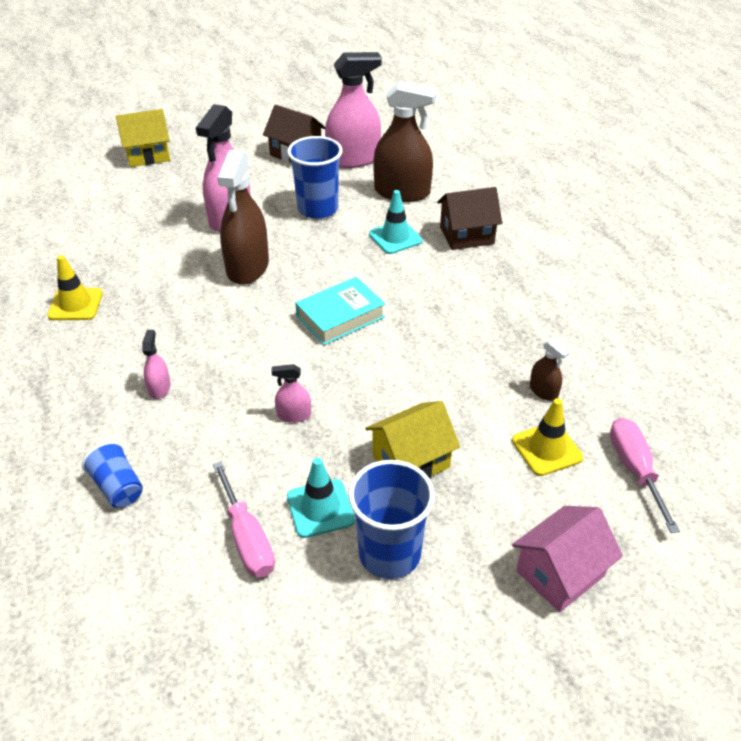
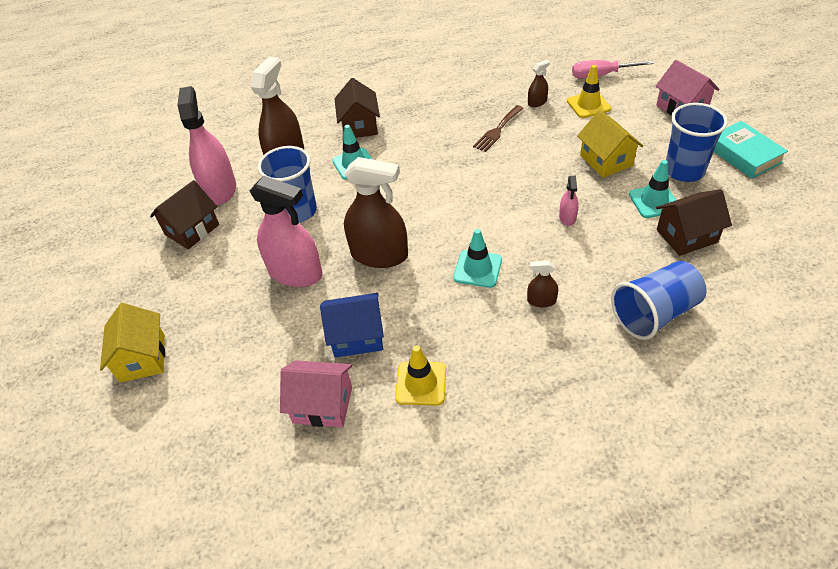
camera: 80 degrees left, 5 degrees up
blue cup [82,442,143,508] -> blue cup [611,261,707,340], size x1.69
pink spray bottle [142,330,170,399] -> brown spray bottle [527,261,558,307]
pink screwdriver [213,461,275,578] -> brown house [656,189,732,256]
turquoise book [295,277,386,345] -> turquoise book moved to [714,121,788,179]
none -> pink house [280,360,352,427]
none -> blue house [320,293,384,358]
none -> turquoise traffic cone [453,229,502,288]
none -> brown fork [473,105,523,152]

